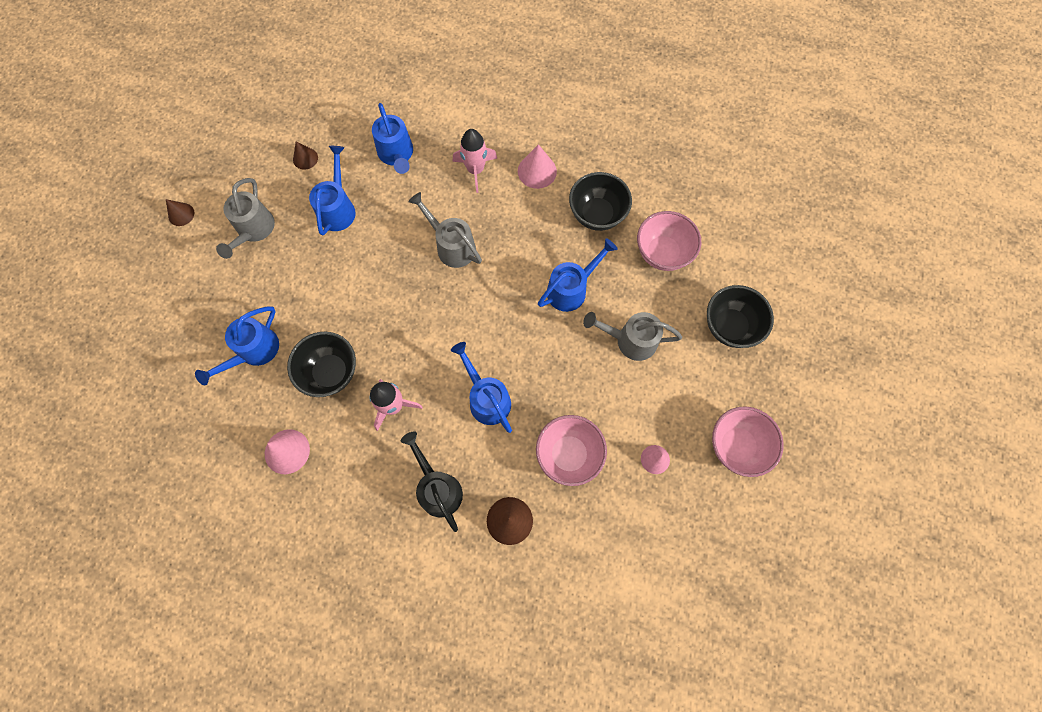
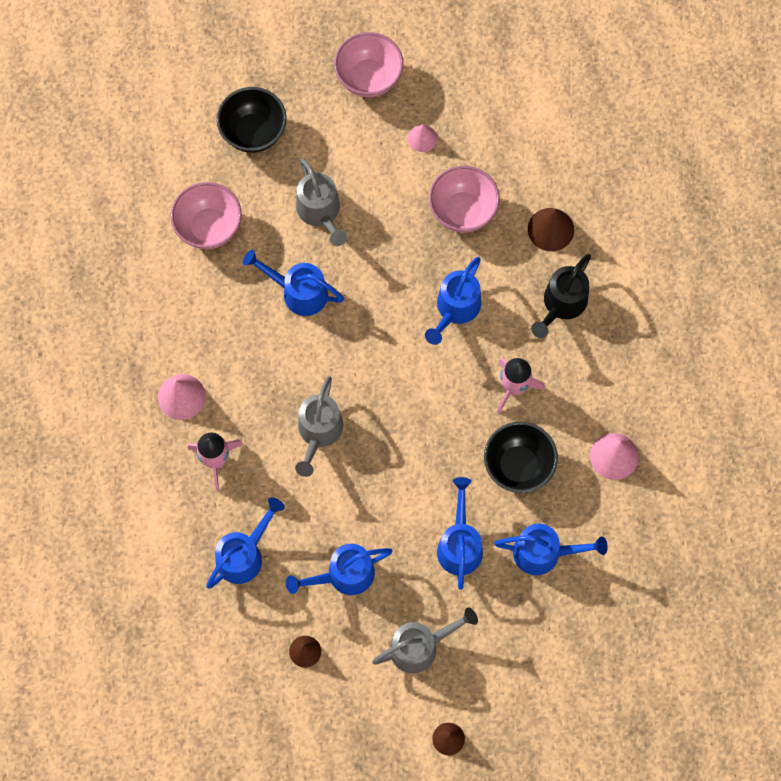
camera: 120 degrees left, 0 degrees up
black bowl [569,172,632,231] -> none
none -> blue watering can [437,477,483,590]

